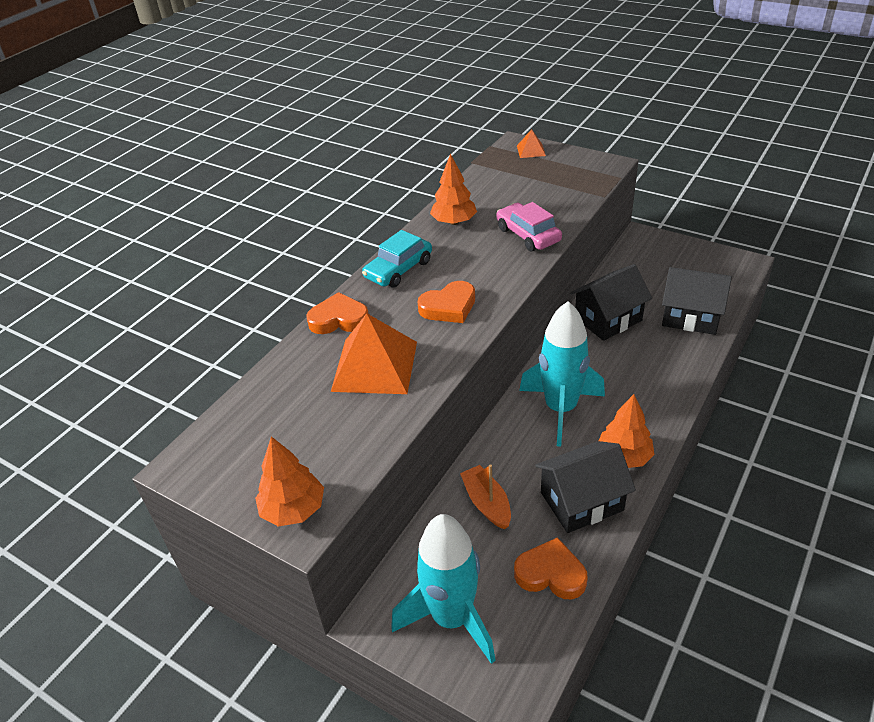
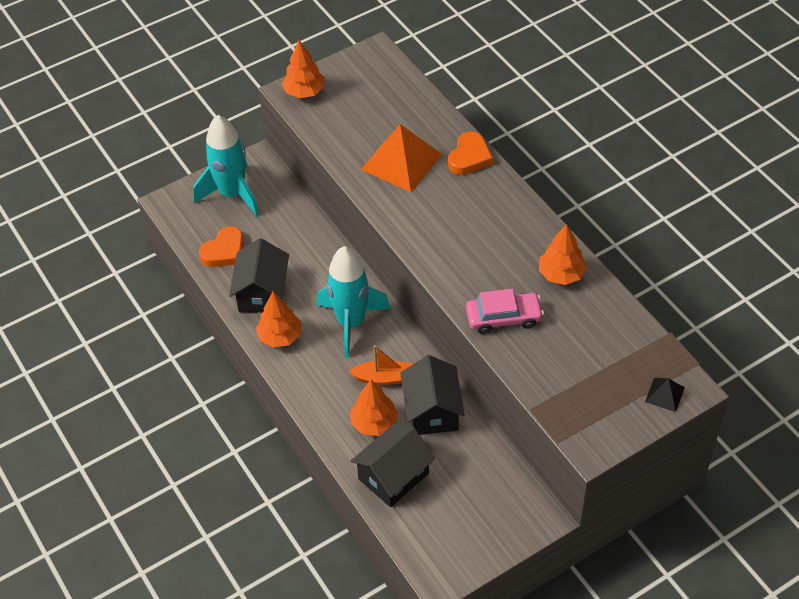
camera: 115 degrees right, 10 degrees up
turquoise car [362,230,432,288] -> none
orange heart [417,281,475,323] -> none
orange boat [460,464,511,530] -> orange boat moved to [348,345,413,385]
orange pyramid [517,129,546,158] -> black pyramid [645,377,685,412]
none -> orange tree [350,380,398,436]

